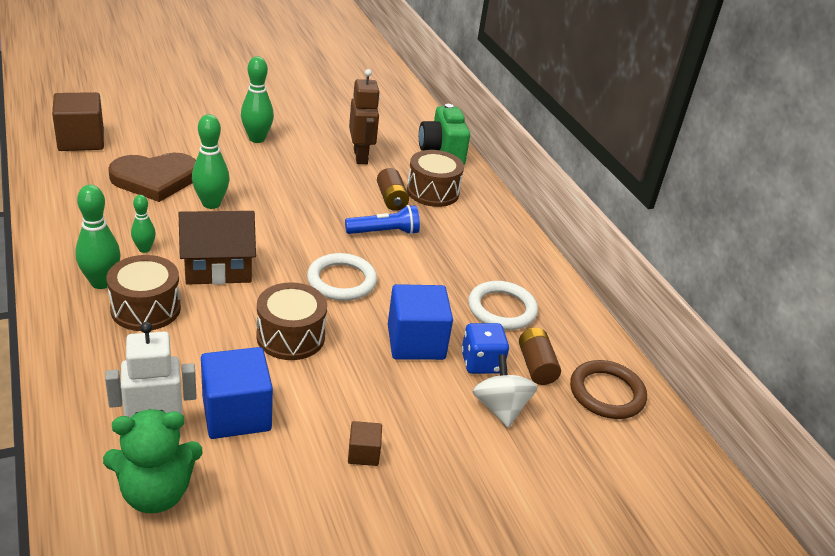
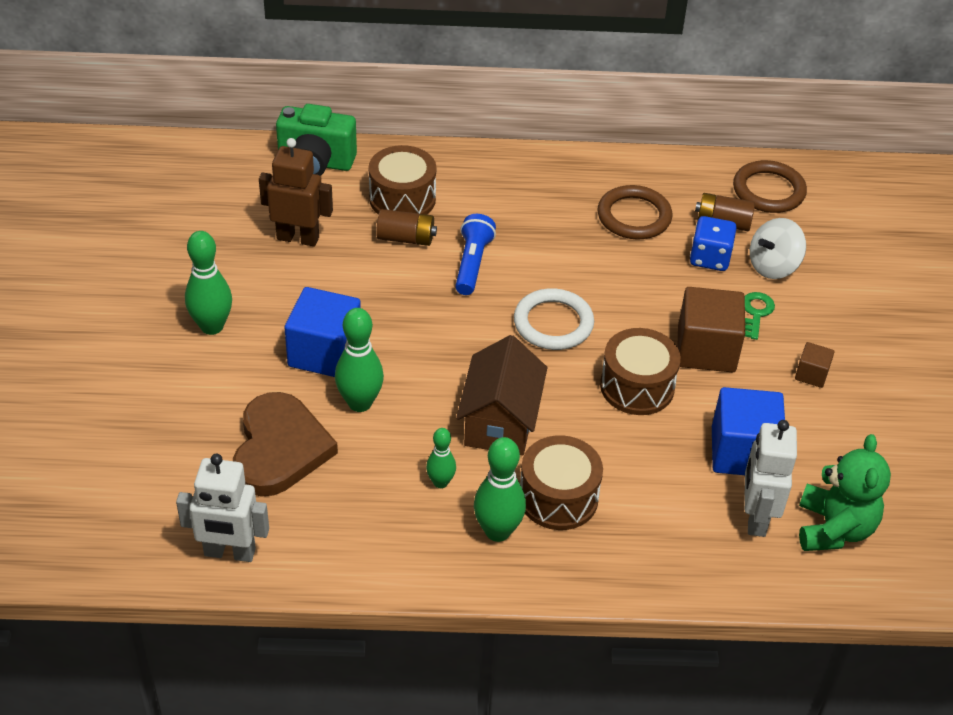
camera: 65 degrees left, 10 degrees up
brown cube [52,92,104,151] -> brown cube moved to [678,287,745,373]
blue cube [388,284,453,360] -> blue cube moved to [284,287,361,377]
white ring [468,281,538,330] -> brown ring [597,185,672,239]
white spinning top [472,354,538,428] -> white spinning top turned 45 degrees counterclockwise [750,218,806,279]
none -> white robot [176,454,269,562]
none -> green key [745,292,775,340]

